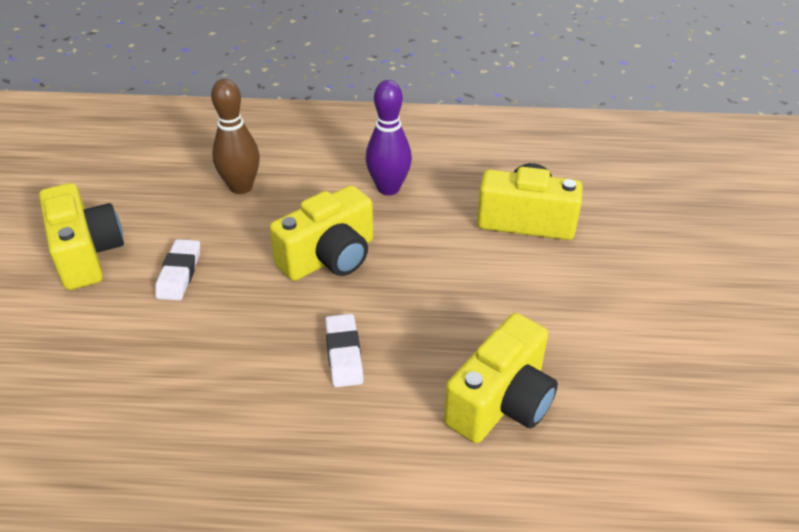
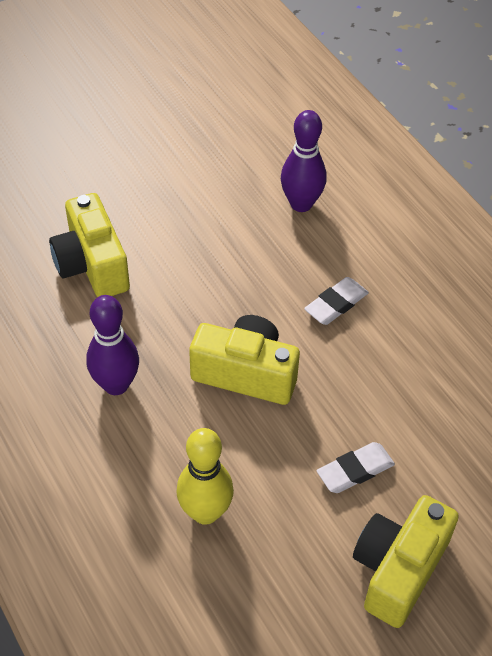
camera: 125 degrees left, 10 degrees up
brown bowling pin [211,79,260,194] -> yellow bowling pin [176,428,234,525]
yellow camera [444,313,558,443] -> purple bowling pin [281,110,326,212]

